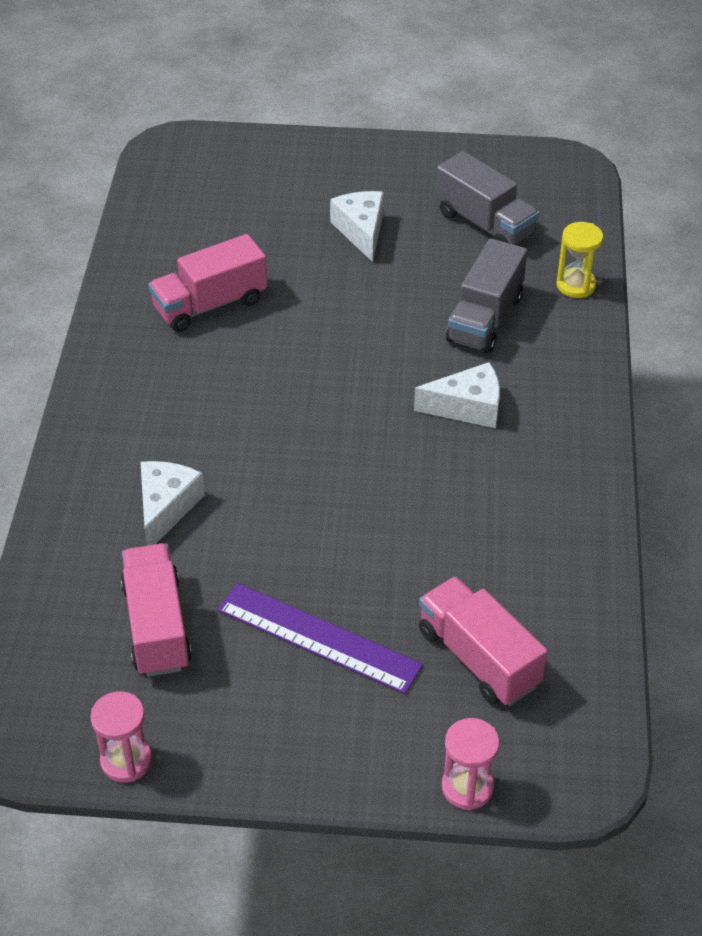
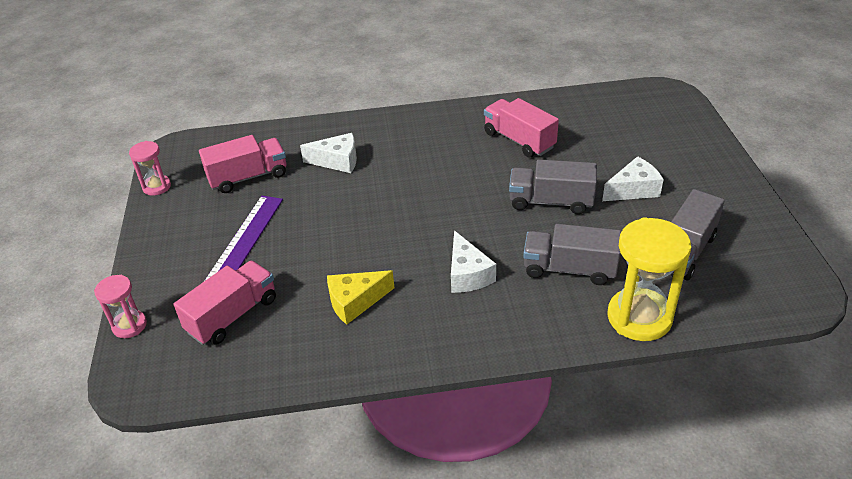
camera: 80 degrees right, 5 degrees down
yellow hourglass [556,222,603,298] -> yellow hourglass [607,217,691,341], size x1.83
none -> yellow cheese [327,270,394,325]
none -> grey truck [509,159,597,214]

